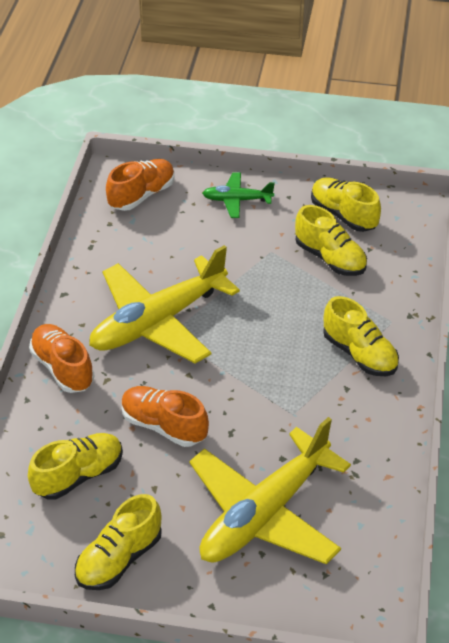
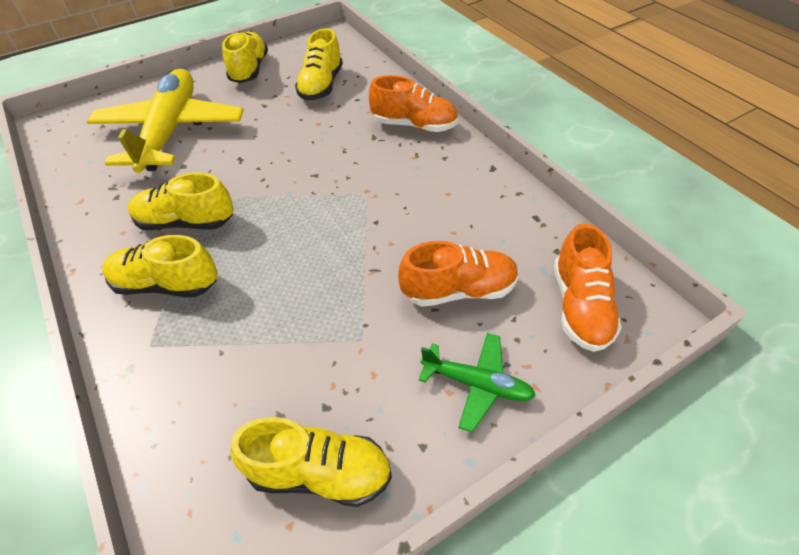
camera: 140 degrees right, 5 degrees up
yellow plane [89,245,240,364] -> none
orange shoe [121,386,209,447] -> orange shoe moved to [398,241,519,307]
green plane [202,172,275,218] -> green plane turned 60 degrees clockwise [419,333,536,433]
yellow shoe [295,205,367,276] -> yellow shoe moved to [128,172,233,230]

